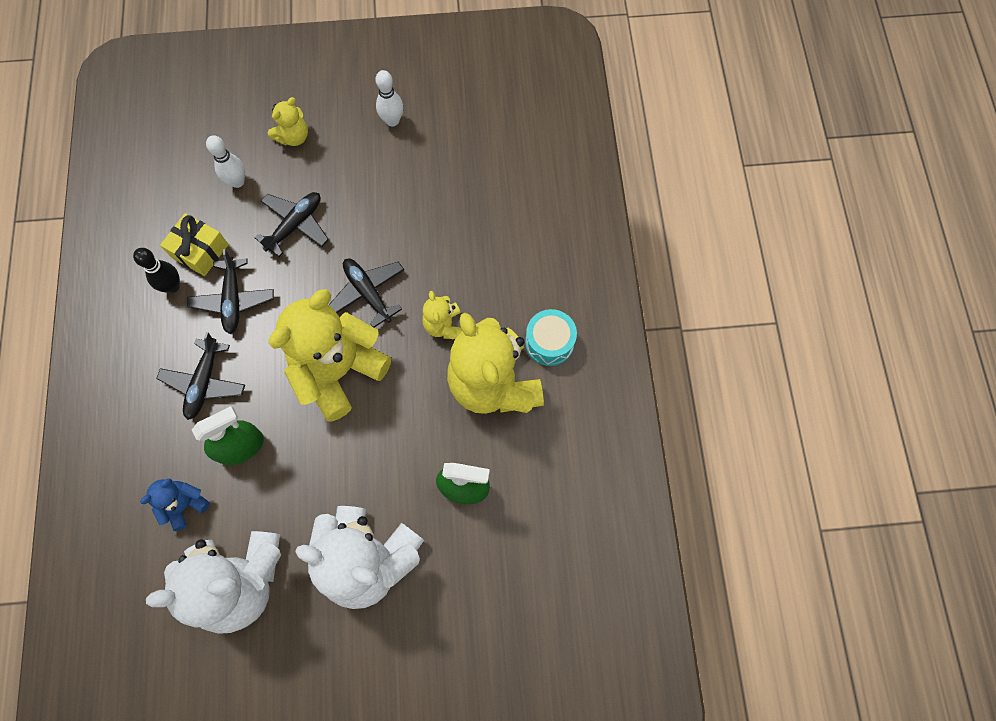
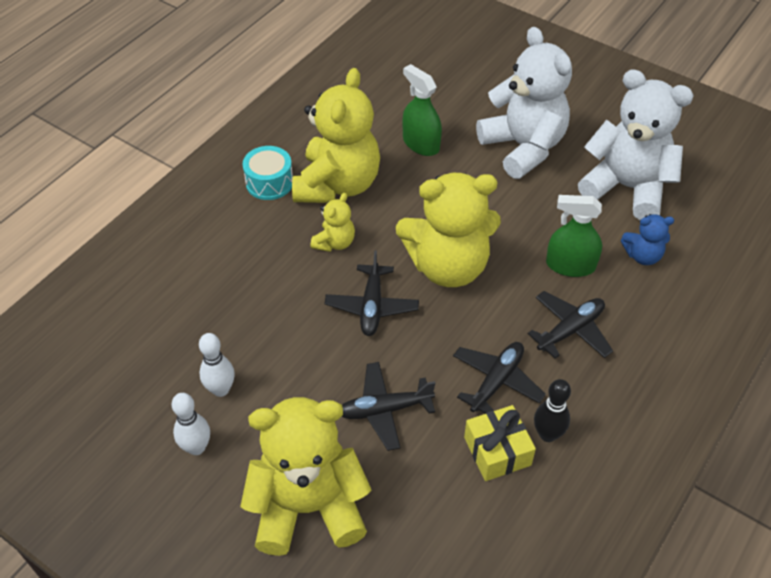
camera: 140 degrees left, 20 degrees down
white bowling pin [206,135,245,188] -> white bowling pin moved to [199,333,235,397]
yellow teddy bear [268,97,308,146] -> yellow teddy bear [241,397,372,556], size x2.15

